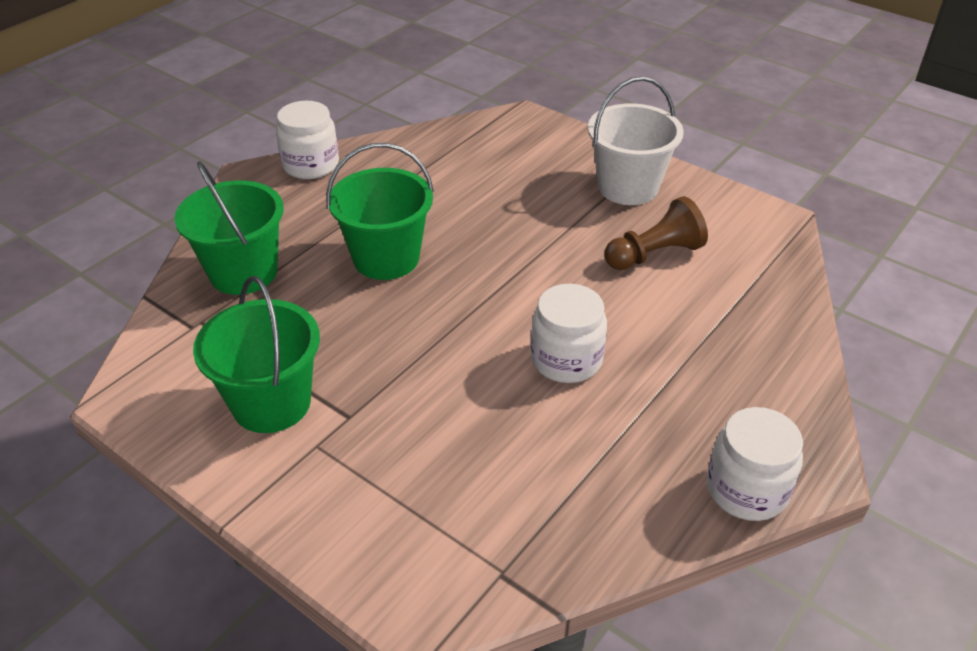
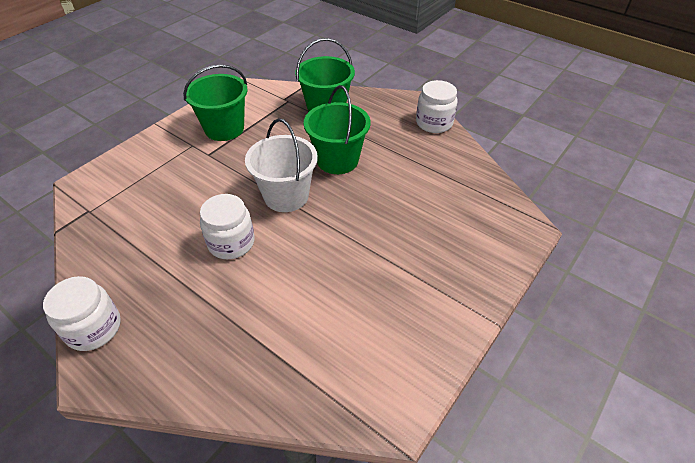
camera: 90 degrees right, 5 degrees up
white bucket [588,77,684,205] -> white bucket moved to [245,118,318,212]
brown pawn [605,196,708,270] -> none

